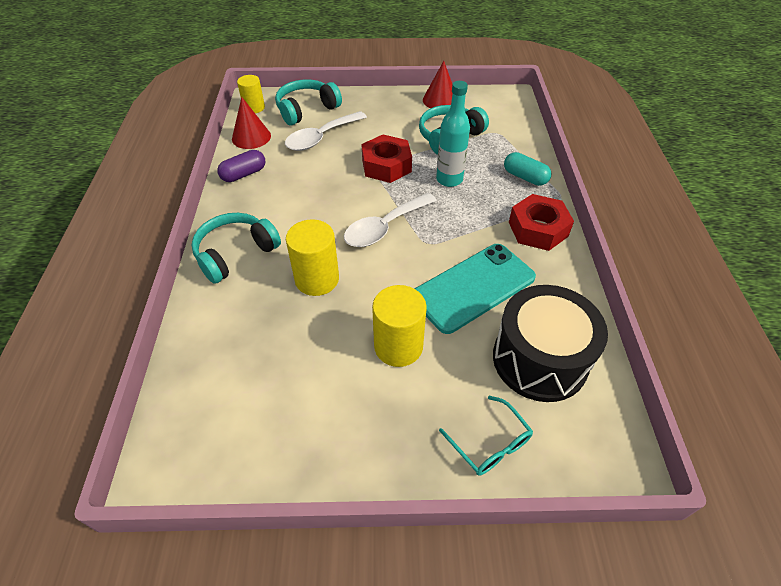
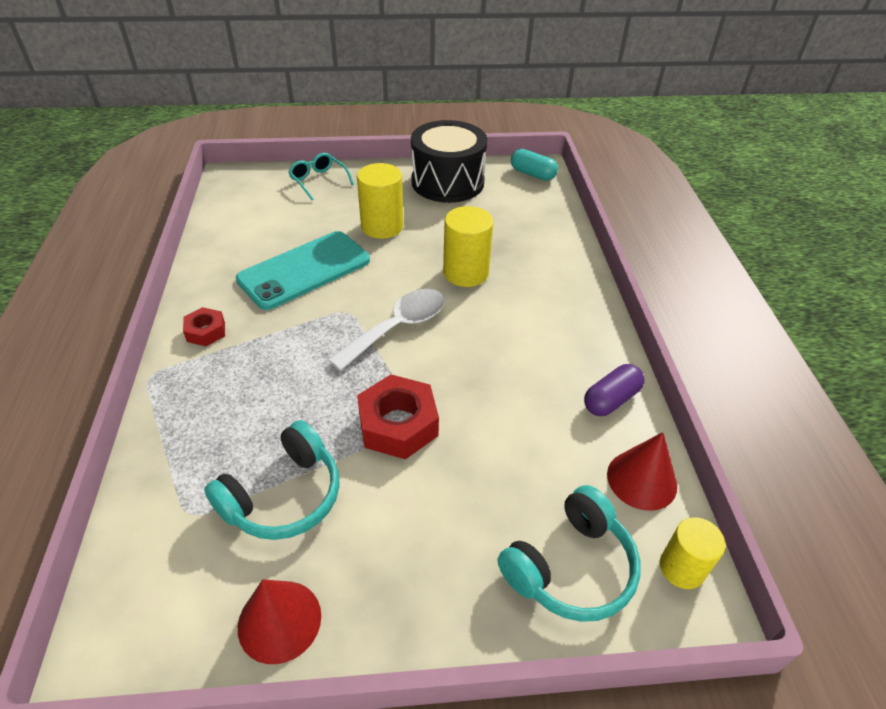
camera: 175 degrees right, 5 degrees down
turquoise headphones [192,213,281,284] -> none
white spoon [285,111,367,151] -> none
turquoise bottle [436,81,470,187] -> none
black drum [493,285,608,402] -> black drum moved to [411,120,488,203]
turquoise capsule [504,152,551,186] -> turquoise capsule moved to [511,149,558,181]
red nut [509,194,574,251] -> red nut [183,307,225,346], size x0.56

